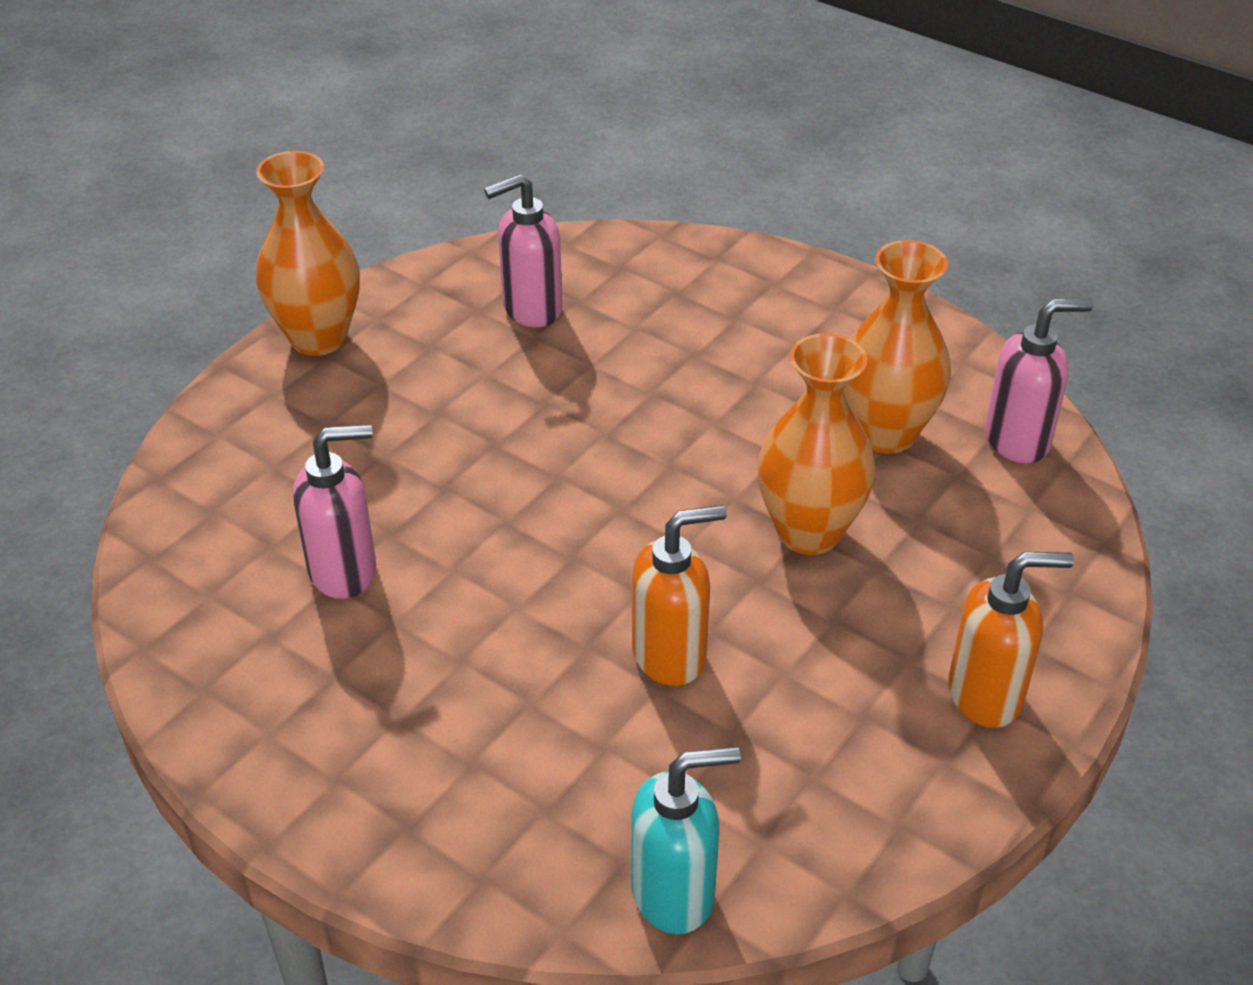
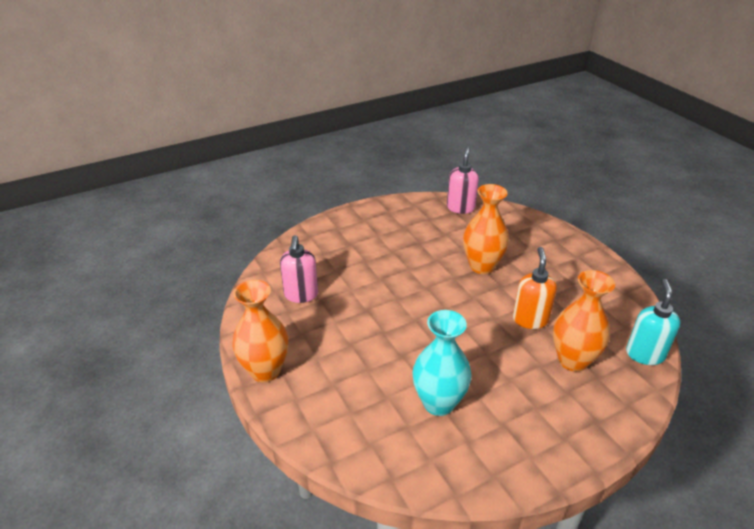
camera: 65 degrees left, 5 degrees down
pink soap dispenser [293,424,377,599] -> turquoise vase [412,310,471,416]
orange vase [843,240,951,454] -> orange vase moved to [553,270,615,372]
orange soap dispenser [948,552,1074,728] -> none

